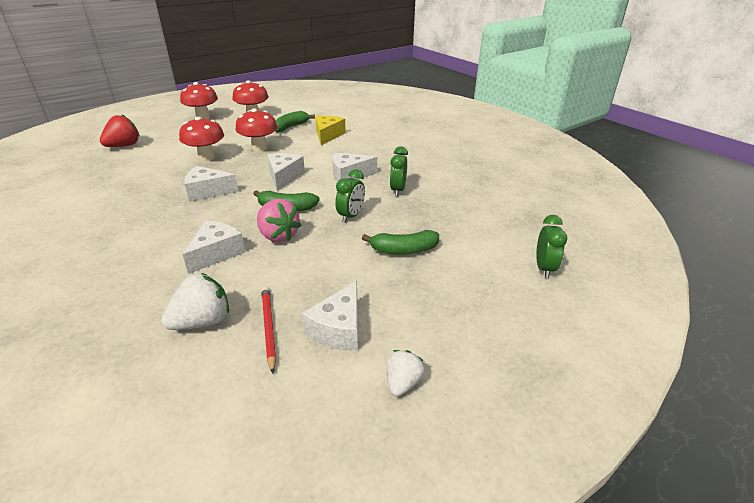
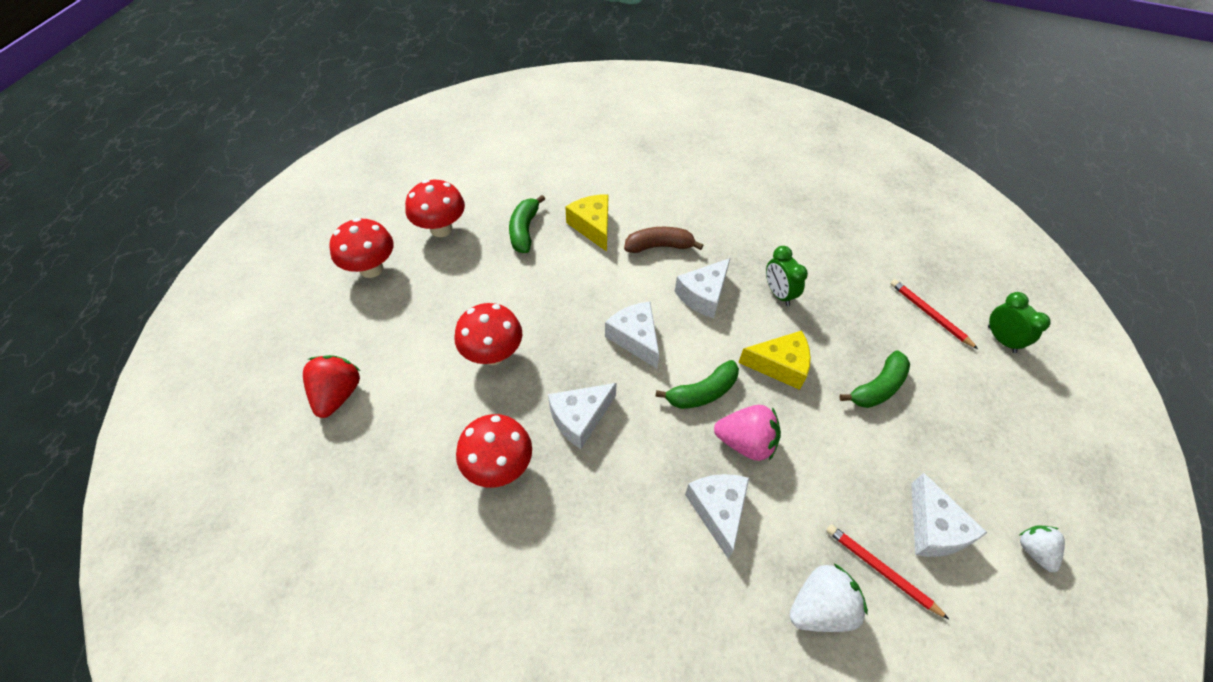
camera: 35 degrees left, 20 degrees up
white strawberry [161,273,229,330] -> white strawberry turned 45 degrees clockwise [790,564,868,632]
red mushroom [236,109,278,152] -> red mushroom moved to [456,414,532,488]
green clock [335,169,365,223] -> yellow cheese [738,330,811,390]
none -> brown banana [624,227,703,253]
none -> red pencil [891,279,978,349]

